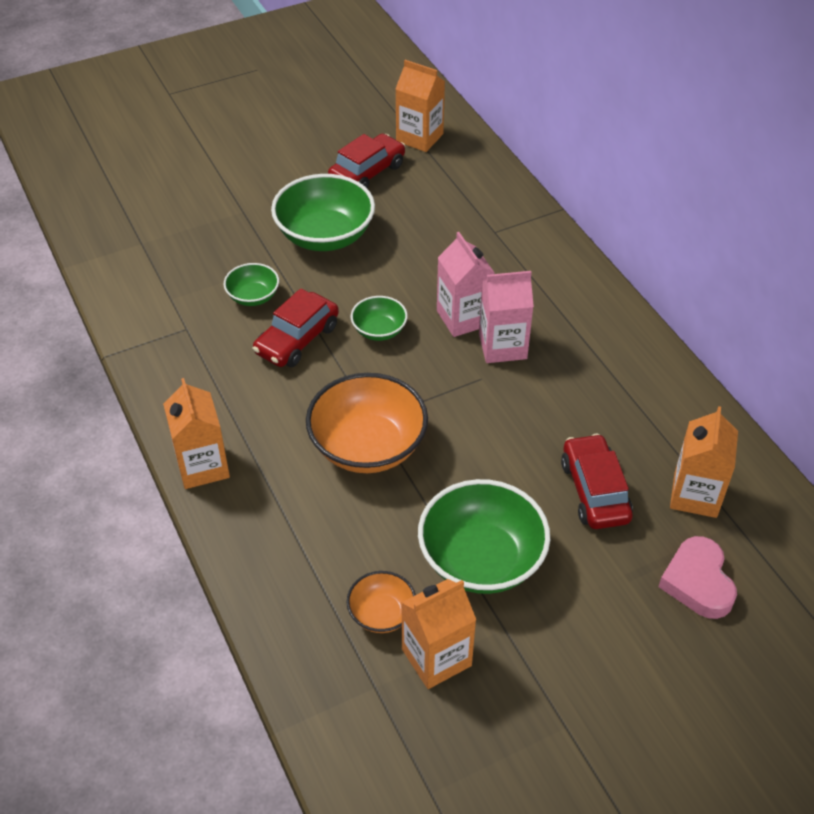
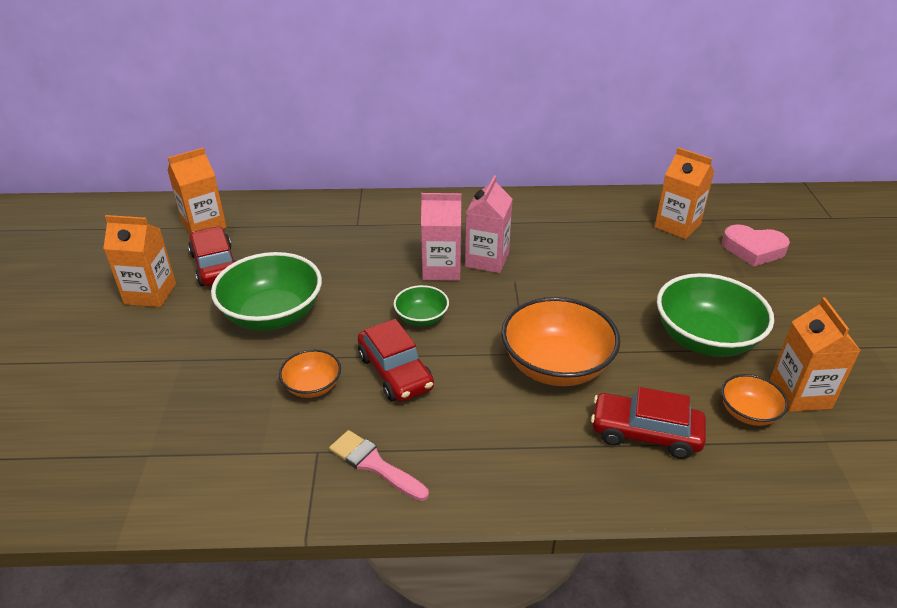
camera: 65 degrees left, 10 degrees down
orange carton [163,378,230,489] -> orange carton moved to [103,215,176,307]
green bowl [224,263,279,306] -> orange bowl [279,349,341,398]
red car [561,434,633,529] -> red car moved to [591,387,706,459]
none -> pink brush [329,430,429,501]

